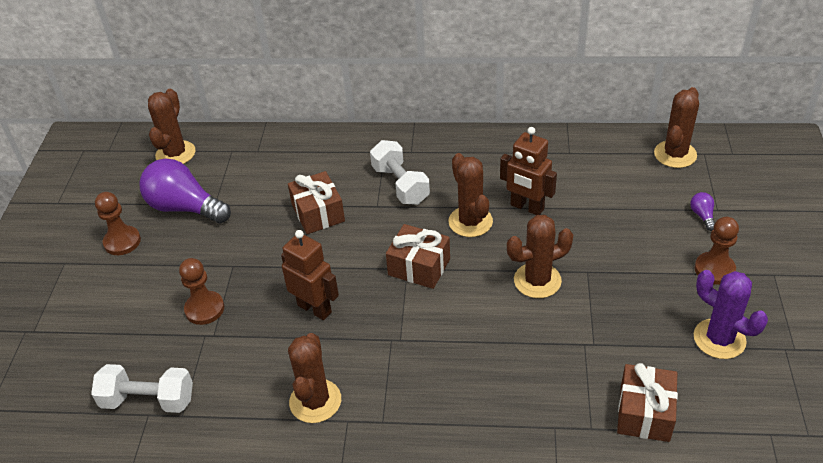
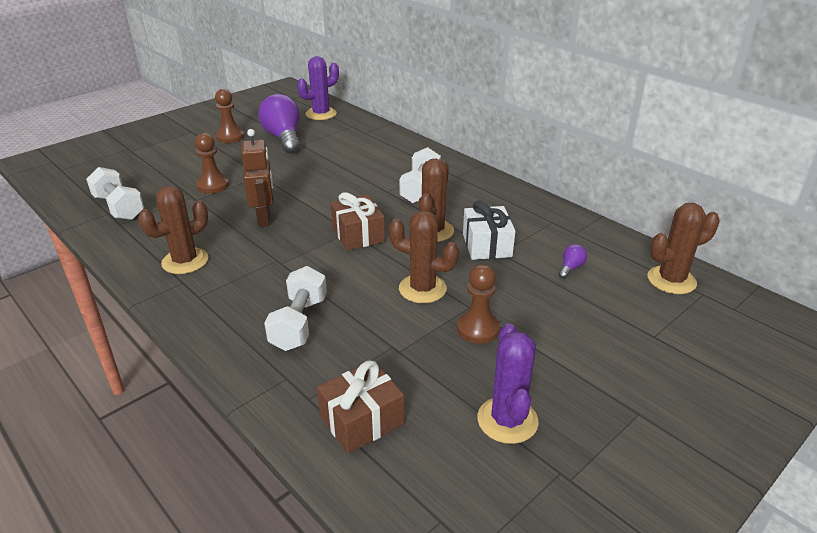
camera: 40 degrees right, 10 degrees down
brown cactus [148,89,195,164] -> purple cactus [297,56,339,120]
brown gift [288,171,345,234] -> none
brown robot [500,127,557,215] -> white gift [463,200,515,260]
purple light bulb [690,192,715,231] -> purple light bulb moved to [558,244,587,279]
brown pawn [695,217,739,285] -> brown pawn moved to [457,264,500,344]
none -> white dumbbell [264,266,327,351]

